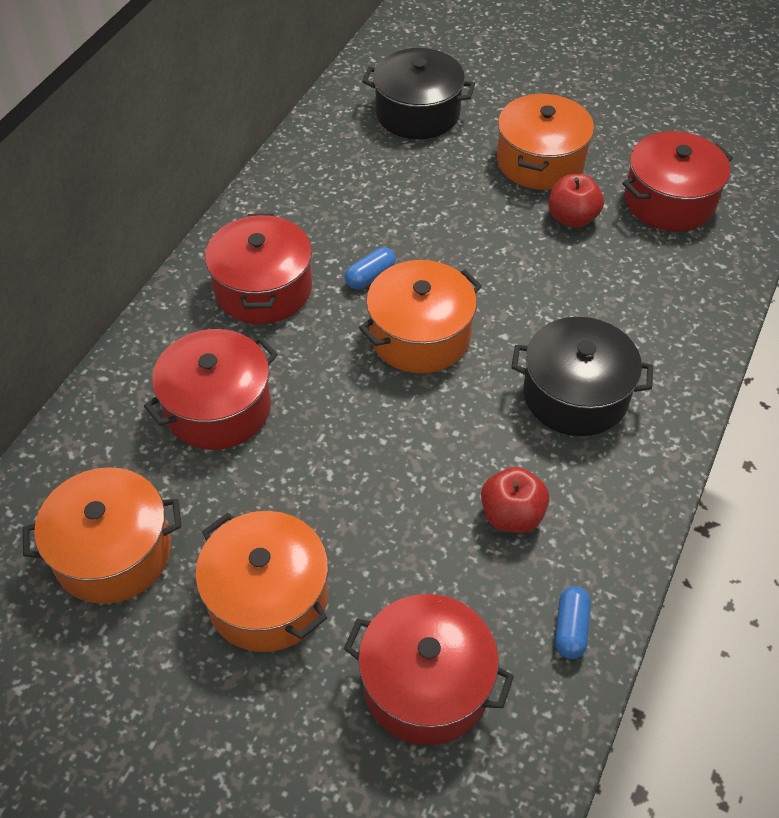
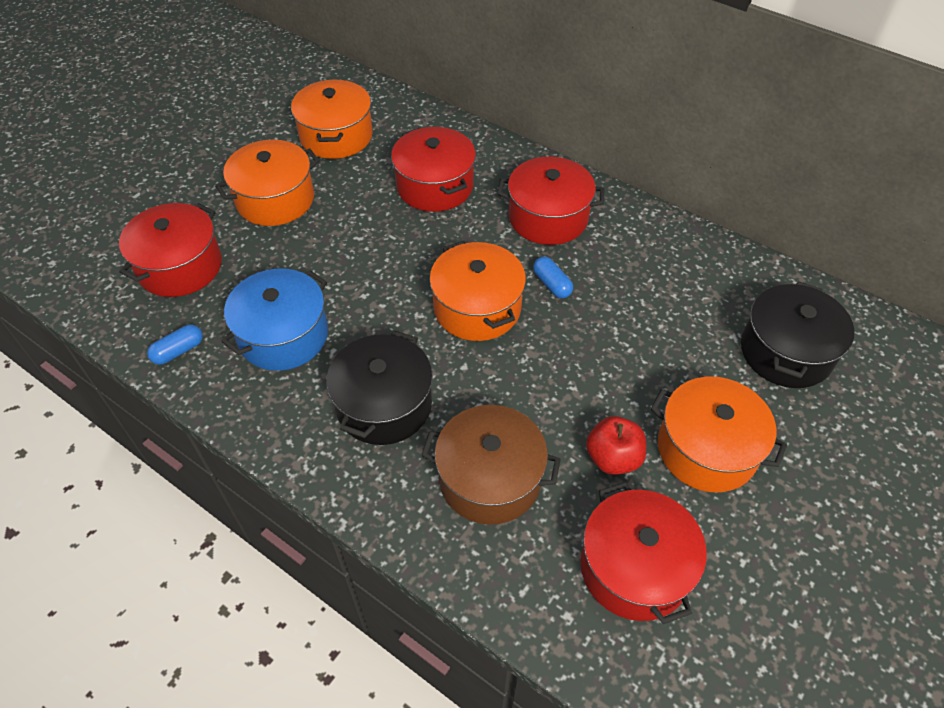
camera: 100 degrees right, 0 degrees up
red apple [481,467,549,533] -> blue pot [221,269,328,371]
blue capsule [555,586,591,659] -> blue capsule turned 60 degrees counterclockwise [147,325,203,365]
none -> brown pot [422,405,561,525]

